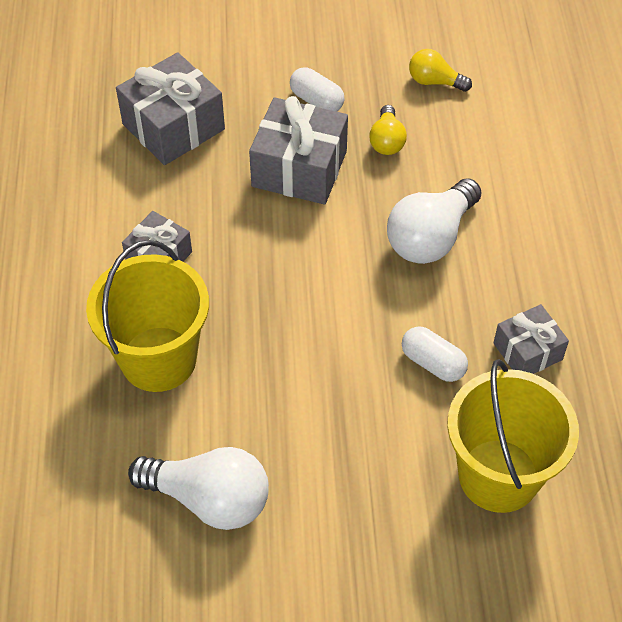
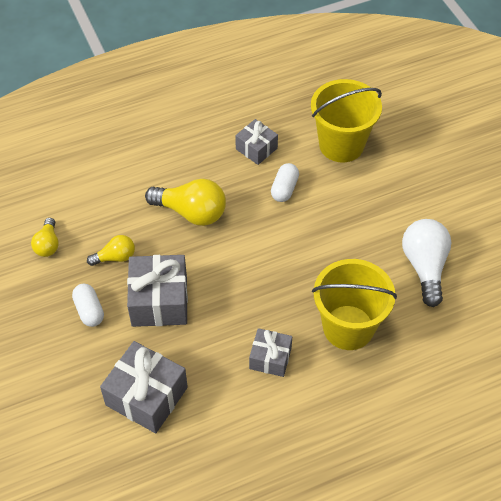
camera: 110 degrees left, 0 degrees up
white capsule [290,67,345,112] -> white capsule turned 45 degrees counterclockwise [72,284,104,327]
white light bulb [387,179,482,264] -> yellow light bulb [145,179,226,226]

